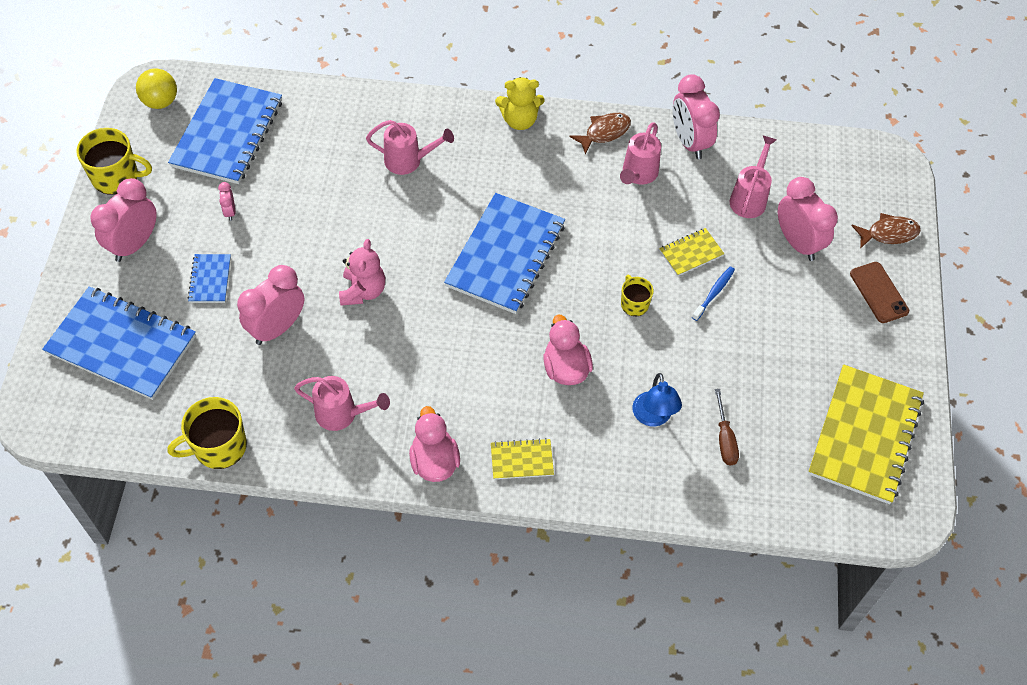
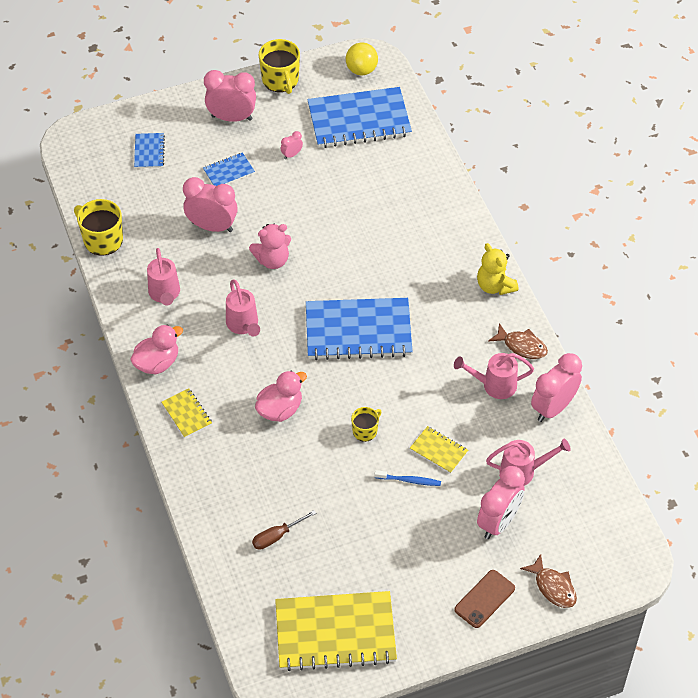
camera: 65 degrees right, 5 degrees down
blue notebook [42,287,196,400] -> blue notebook [134,133,165,168], size x0.46
pink watering can [366,120,454,175] -> pink watering can moved to [226,280,260,337]
blue lamp [632,373,682,426] -> none

